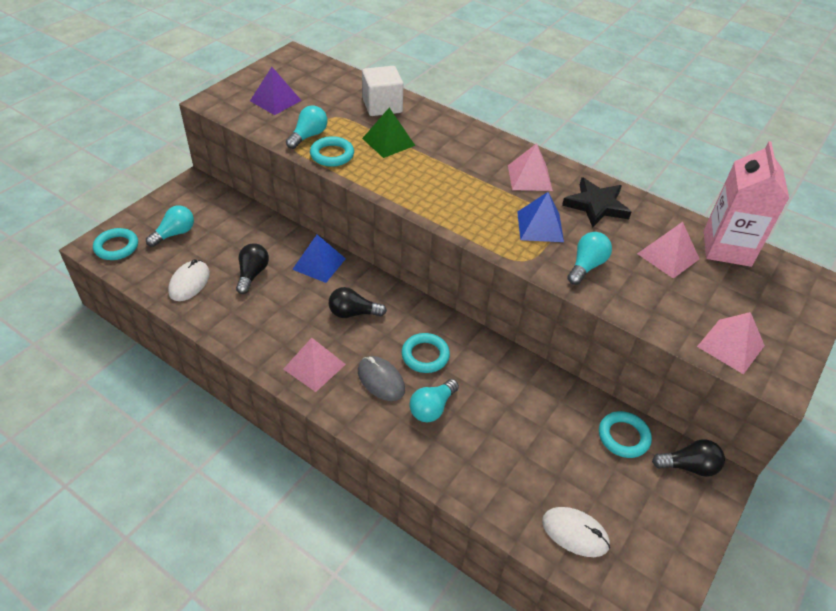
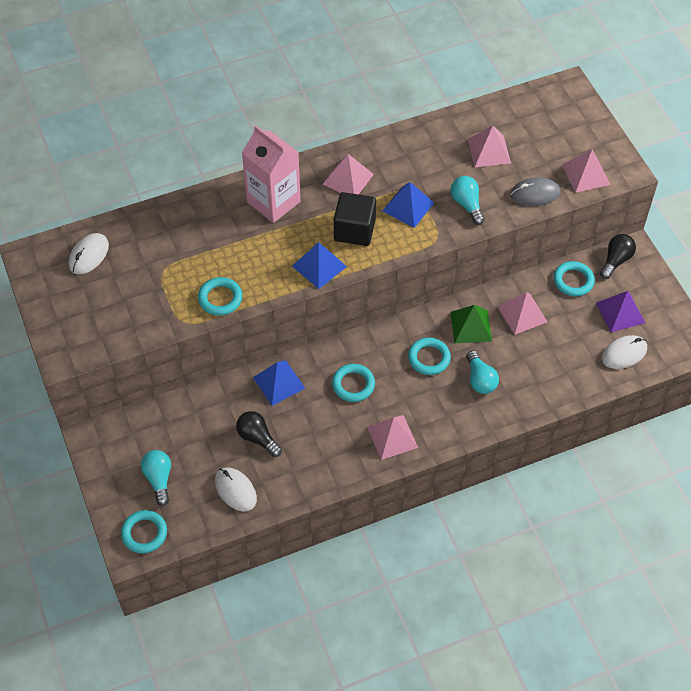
camera: 55 degrees left, 10 degrees up
purple pyramid [250,67,302,115] -> purple pyramid moved to [596,291,645,332]
turquoise light bulb [286,106,327,149] -> none
black light bulb [328,287,387,318] -> turquoise ring [332,364,375,402]
grey mouse [358,356,405,401] -> grey mouse moved to [510,177,560,206]
white cube [362,66,404,116] -> none
green pyramid [362,108,415,158] -> green pyramid moved to [451,305,492,343]
black star [562,177,631,227] -> none
pink carton [704,141,789,267] -> pink carton moved to [242,125,301,223]
none -> white mouse [69,233,109,274]
none -> blue pyramid [292,242,347,289]
none -> black cube [334,192,376,246]
none -> pink pyramid [497,292,548,335]

